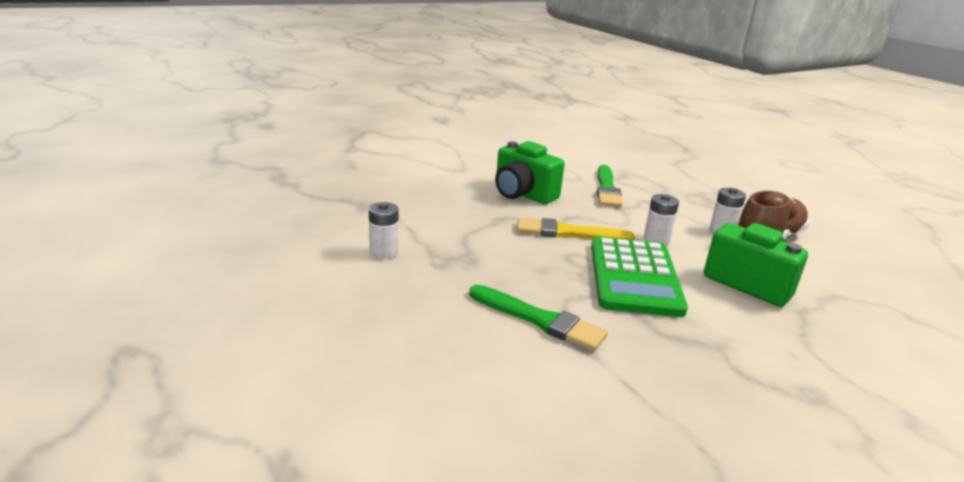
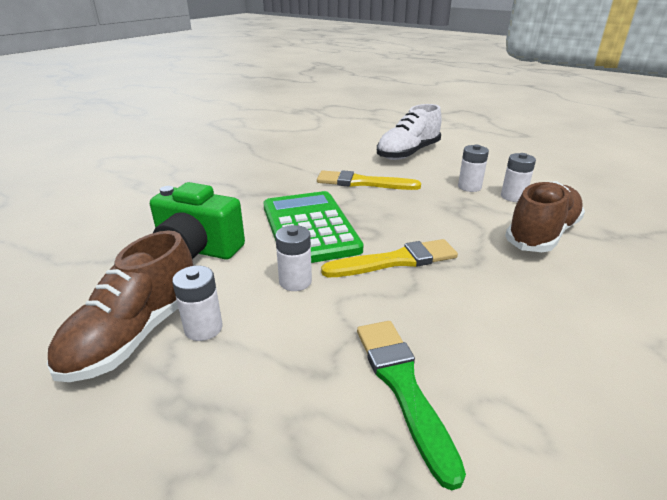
camera: 160 degrees right, 5 degrees up
green brush [469,285,608,351] -> yellow brush [317,170,421,190]
green camera [495,141,565,204] -> none
none -> white shoe [377,104,442,160]
none -> white battery [458,144,489,192]
none -> brown shoe [505,181,585,252]

